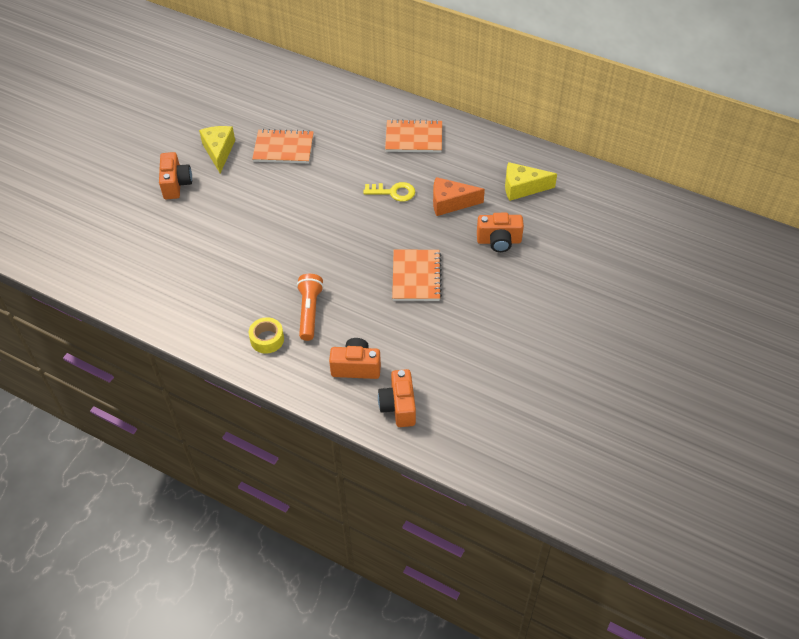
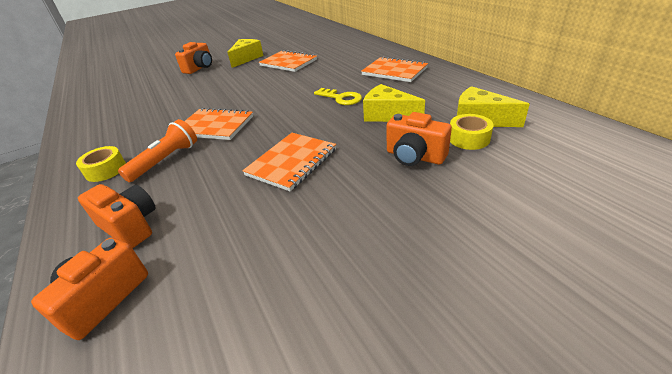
camera: 35 degrees right, 15 degrees down
orange cheese [433,177,485,216] -> yellow cheese [363,84,425,122]
none -> orange notebook [185,108,253,140]
none -> yellow tape [450,114,494,150]

